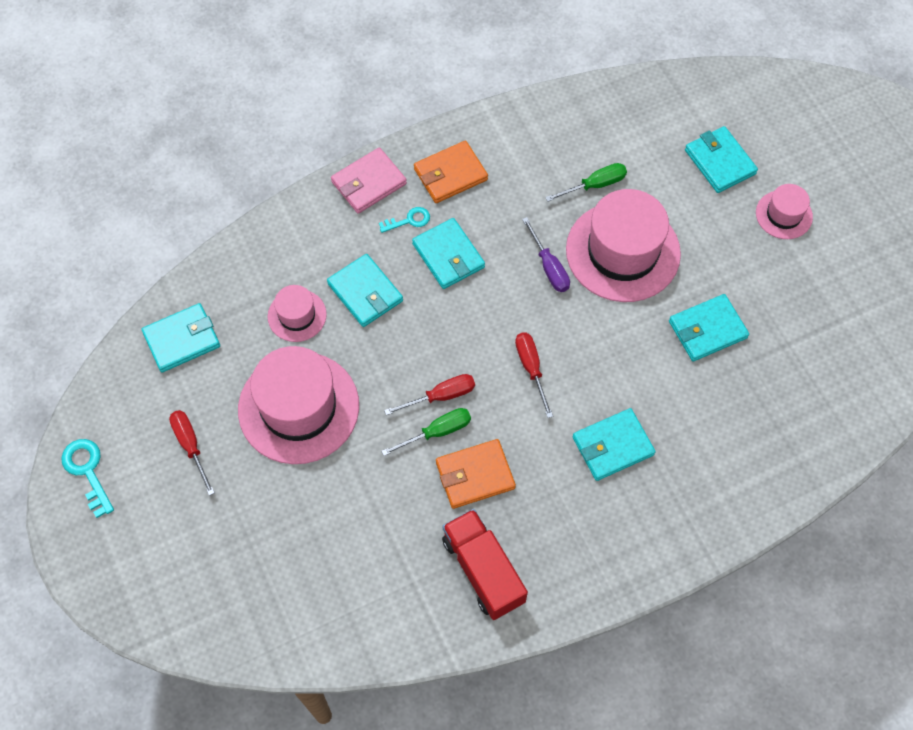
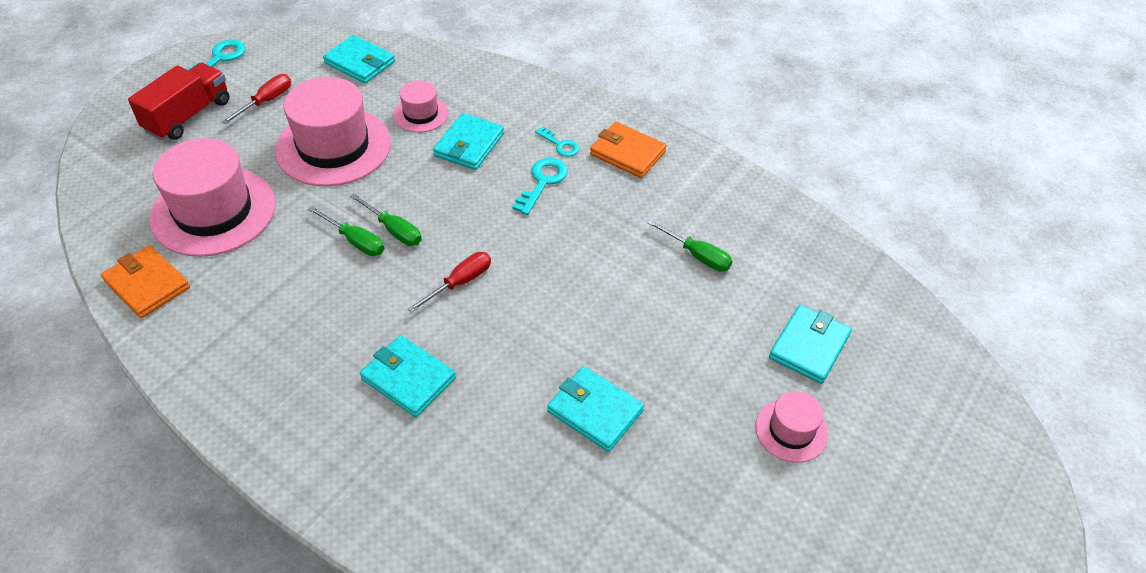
camera: 60 degrees right, 15 degrees down
pink wallet [331,147,407,214] -> none
red screwdriver [384,374,475,415] -> green screwdriver [350,193,422,246]
turquoise wallet [412,218,485,289] -> turquoise key [512,158,568,215]
orange wallet [436,439,516,509] -> orange wallet moved to [101,245,190,318]
red truck [442,509,528,620] -> red truck moved to [128,62,229,140]
purple screwdriver [522,217,570,292] -> none
pink hat [566,189,681,302] -> pink hat moved to [149,138,276,257]

